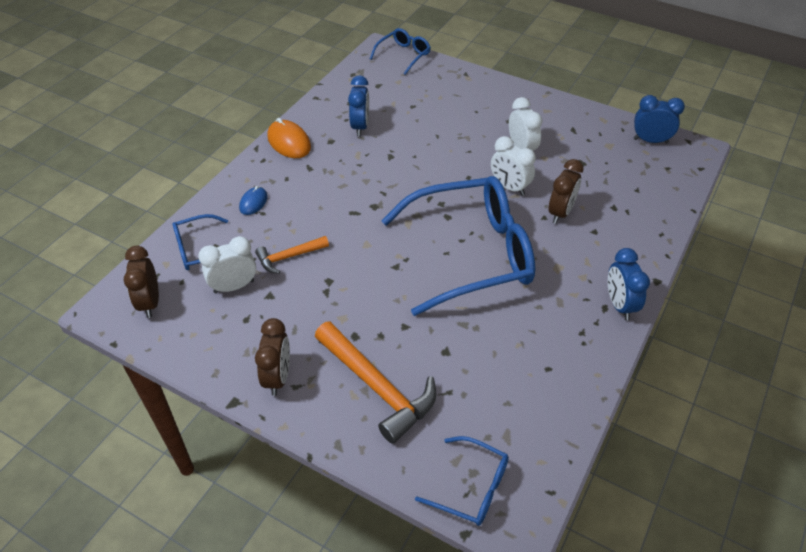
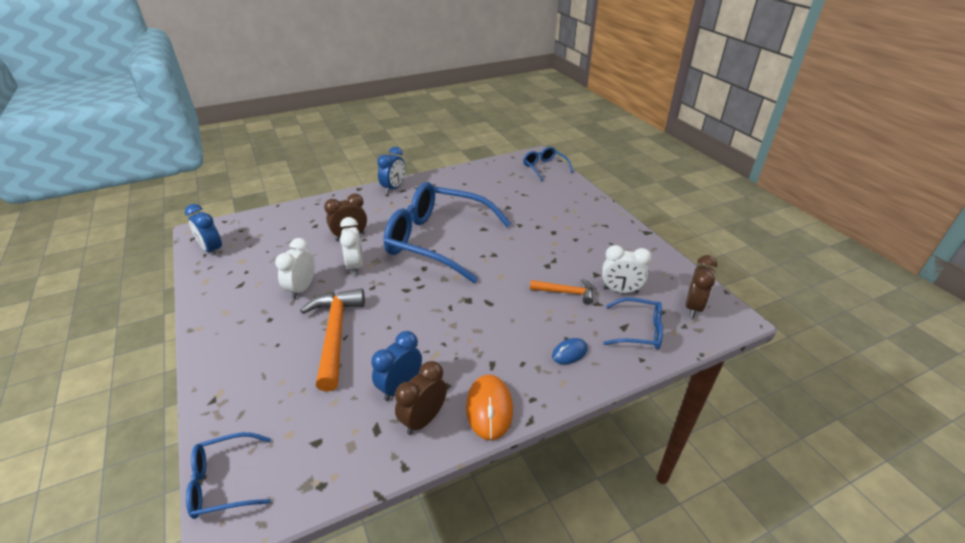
camera: 145 degrees left, 10 degrees down
brown clock [255,318,290,396] -> brown clock moved to [395,361,447,435]
orange hammer [315,321,436,444] -> orange hammer moved to [300,288,365,392]

